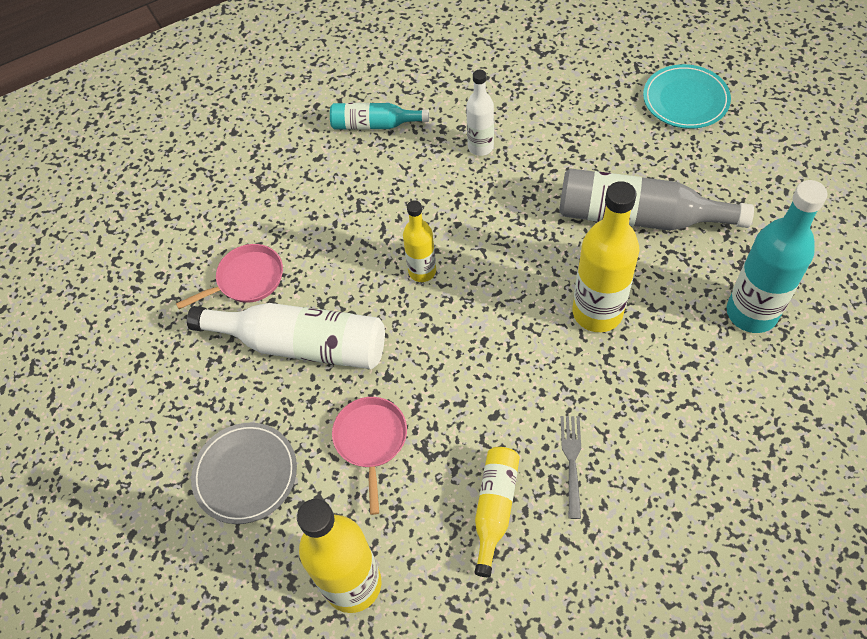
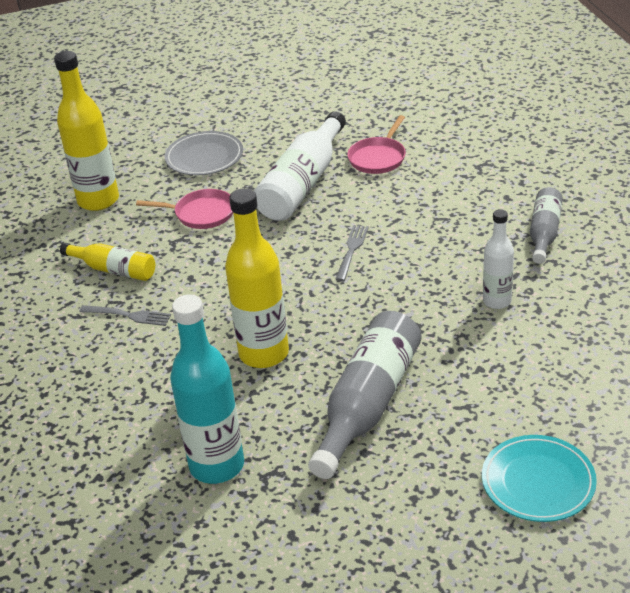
camera: 100 degrees right, 20 degrees down
pink pan [176,244,283,309] -> pink pan turned 45 degrees clockwise [347,115,406,174]
turquoise bottle [330,103,429,130] -> grey bottle [530,187,563,264]
yellow bottle [403,200,436,282] -> grey fork [335,225,369,281]

